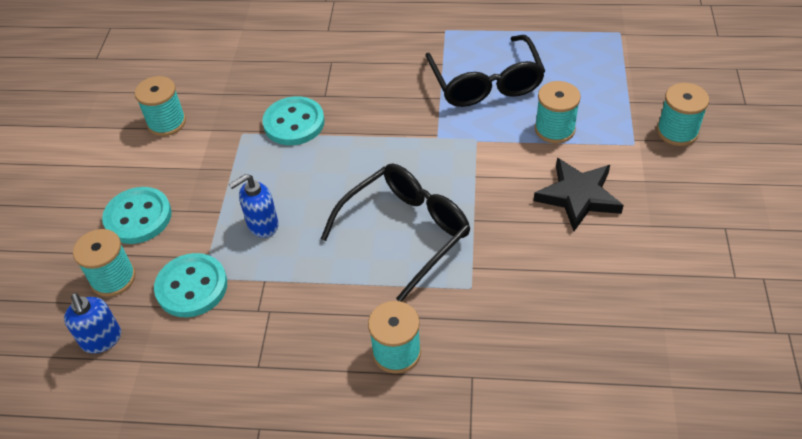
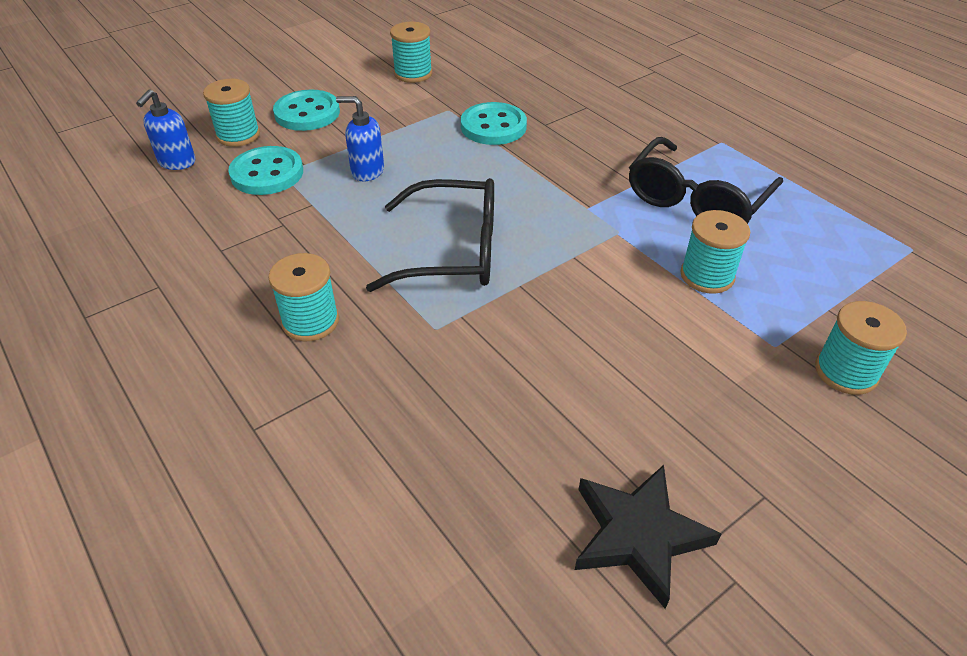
camera: 45 degrees right, 5 degrees down
black star [534,158,624,231] -> black star moved to [575,465,722,609]

